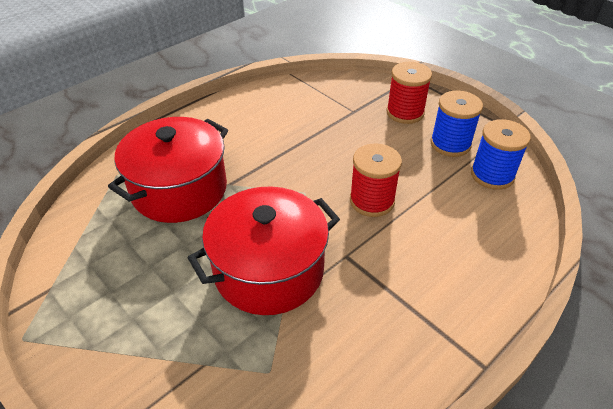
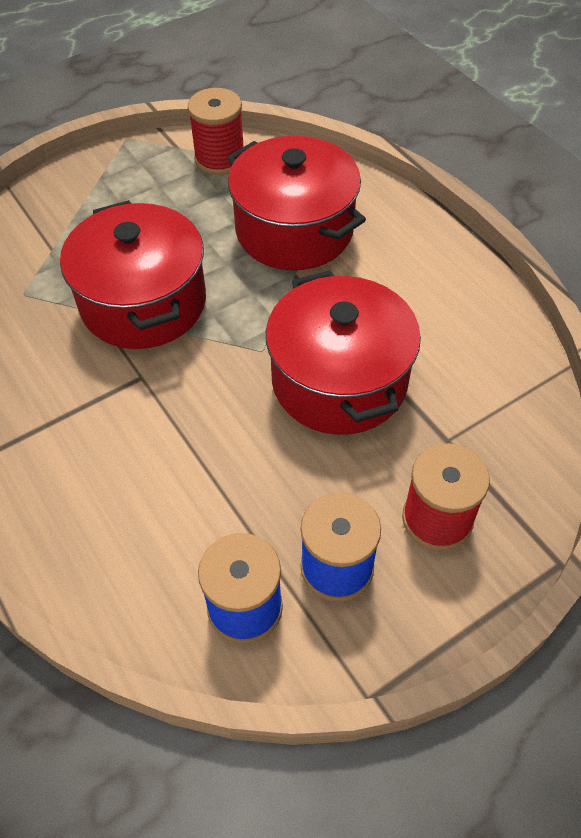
camera: 100 degrees right, 10 degrees up
red spool [350,143,402,217] -> red spool moved to [188,88,244,175]
none -> red pot [266,270,421,435]

